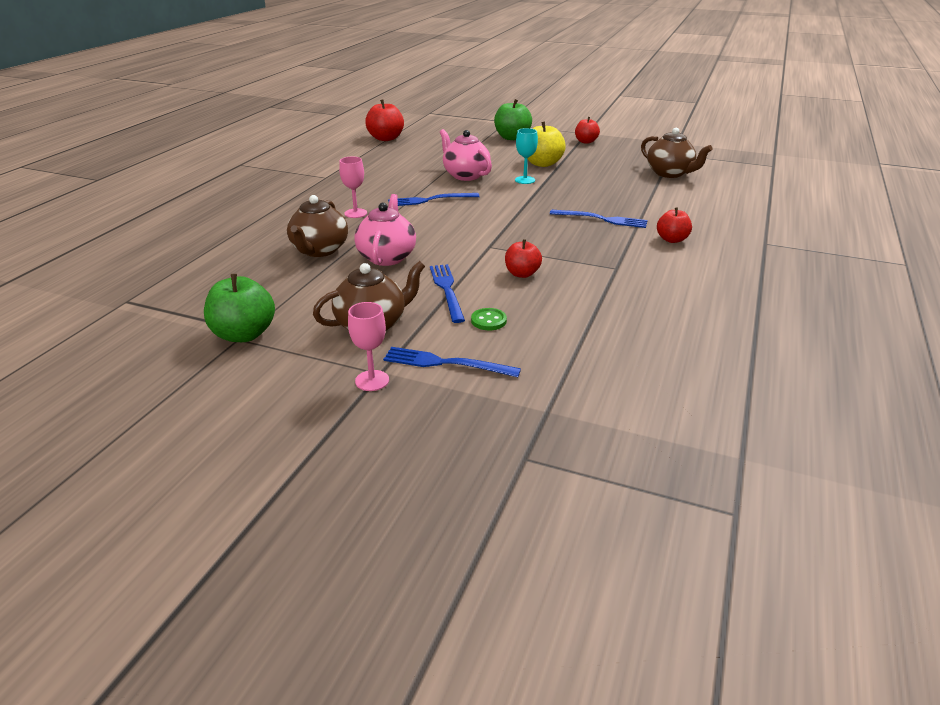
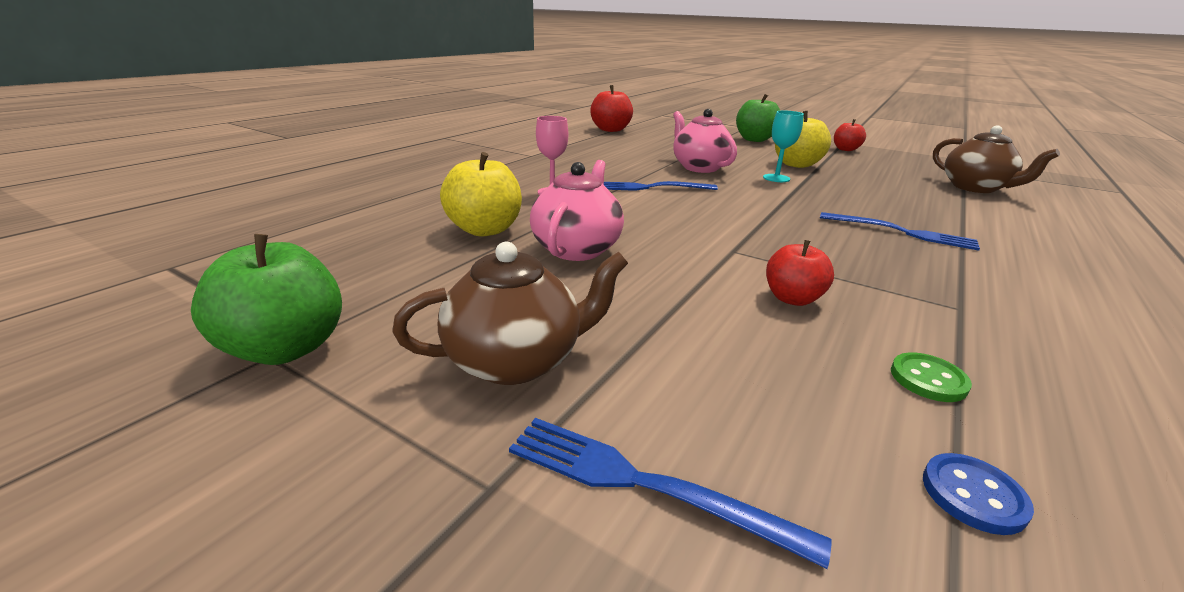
camera: 10 degrees right, 5 degrees down
brown teapot [287,195,348,257] -> yellow apple [440,152,522,236]
pink goblet [348,302,389,391] -> none
blue fork [430,264,465,323] -> none
green button [471,308,507,330] -> green button moved to [891,352,972,402]
red apple [657,208,692,243] -> none
none -> blue button [923,453,1034,535]

